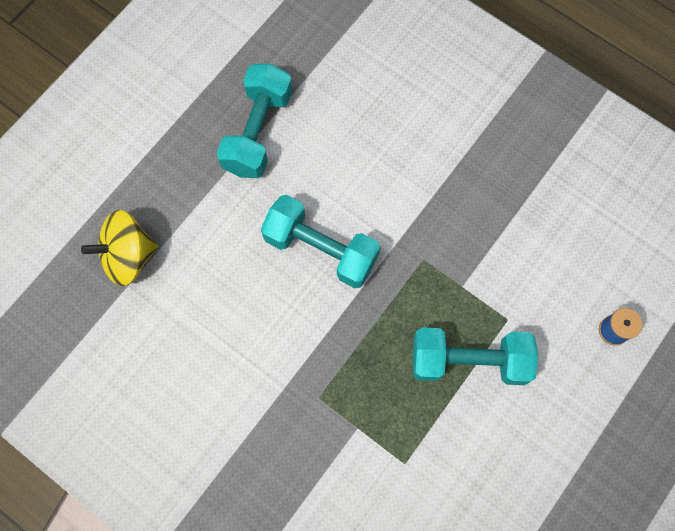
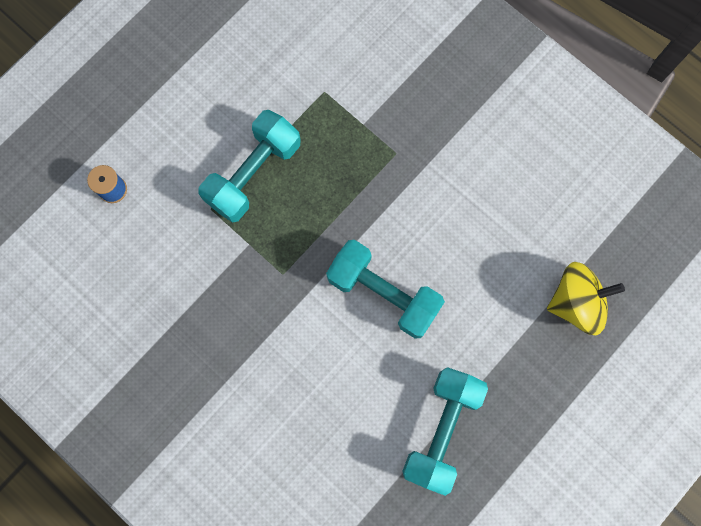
camera: 175 degrees left, 5 degrees up
turquoise dumbbell [413,327,538,385] -> turquoise dumbbell turned 60 degrees counterclockwise [198,110,301,223]

